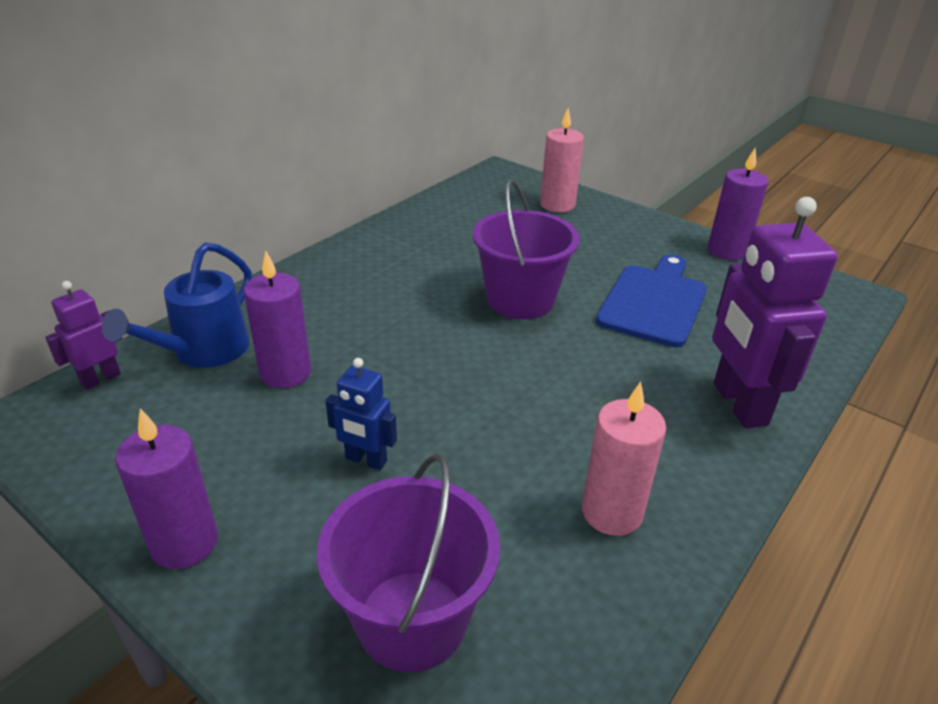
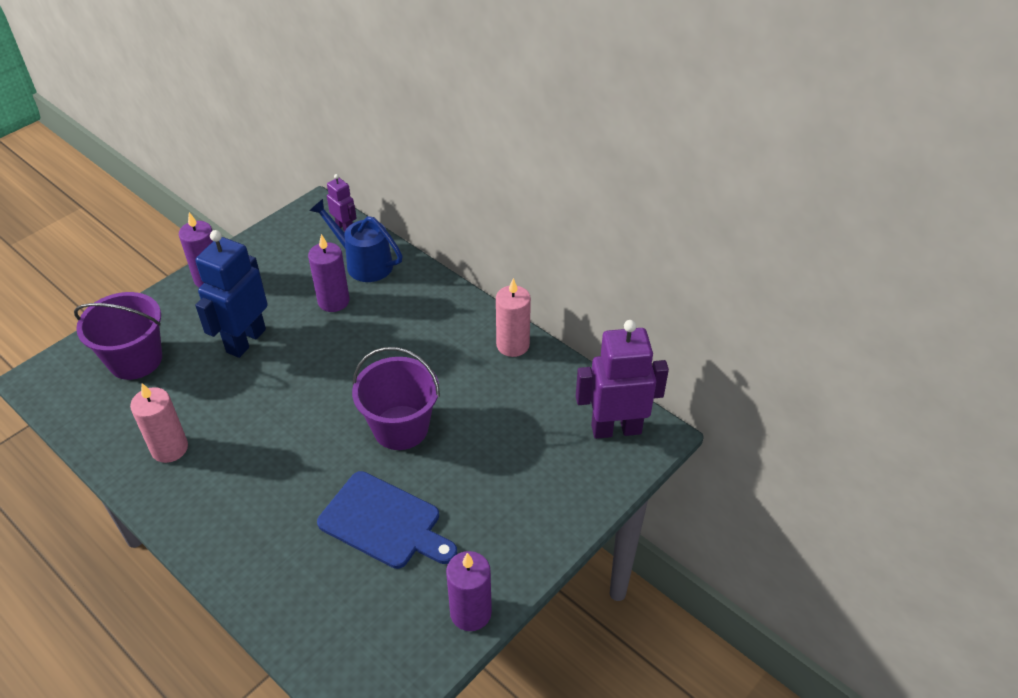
camera: 95 degrees right, 10 degrees up
blue robot [325,358,397,470] -> blue robot [195,230,268,358], size x1.94
pink candle [540,108,584,212] -> pink candle moved to [496,278,531,357]
purple robot [712,197,838,428] -> purple robot moved to [576,320,669,439]

